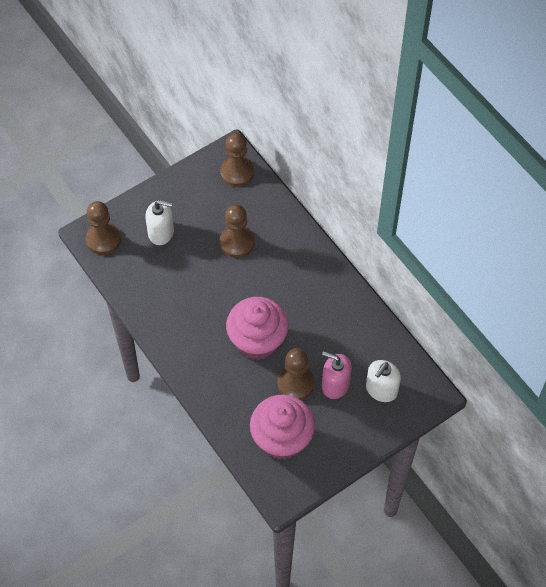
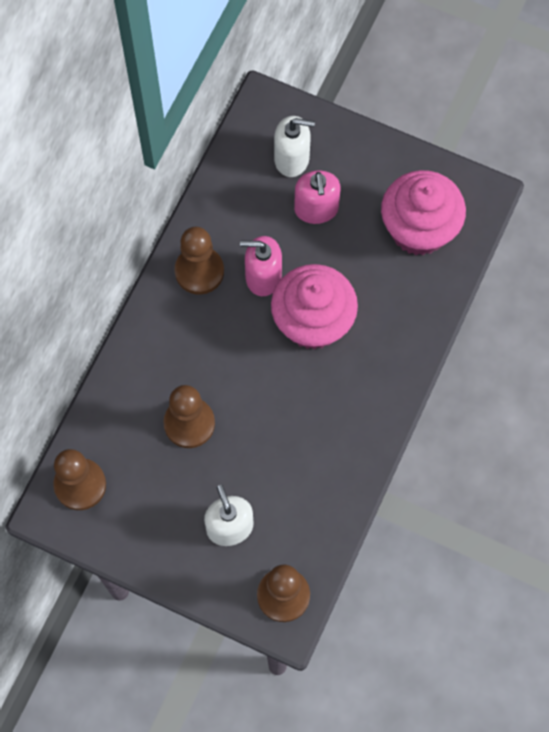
camera: 120 degrees left, 10 degrees up
brown pawn [278,348,315,400] -> brown pawn moved to [175,227,224,295]
none -> pink soap dispenser [240,236,282,296]

